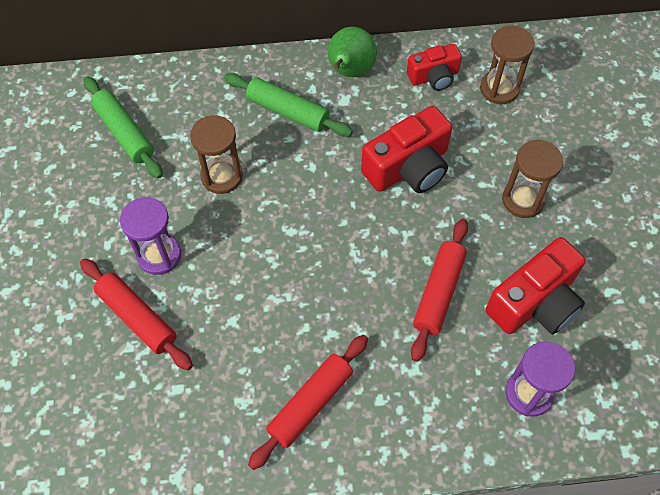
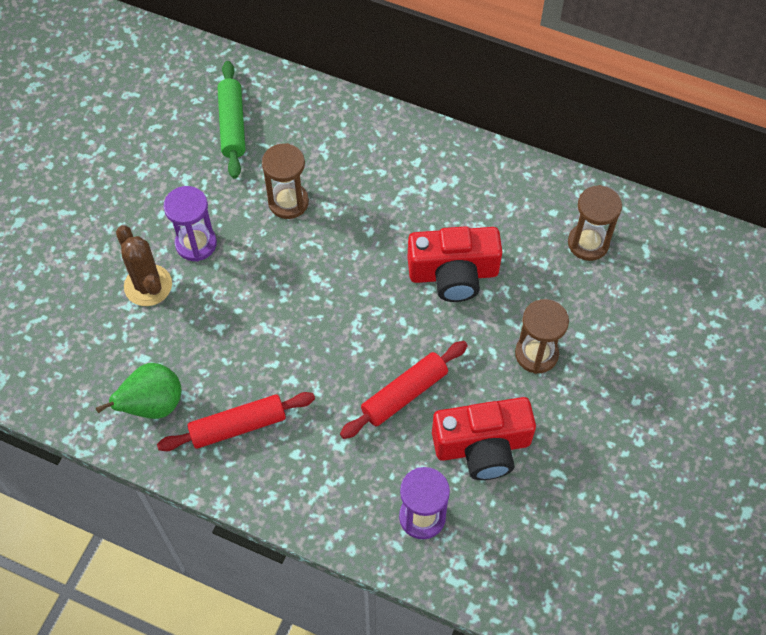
camera: 30 degrees right, 0 degrees up
red rolling pin [80,258,193,370] -> brown cactus [116,225,172,306]
green rolling pin [224,73,353,137] -> none
green pear [328,27,377,77] -> green pear moved to [96,363,181,419]
red camera [407,44,462,91] -> none

